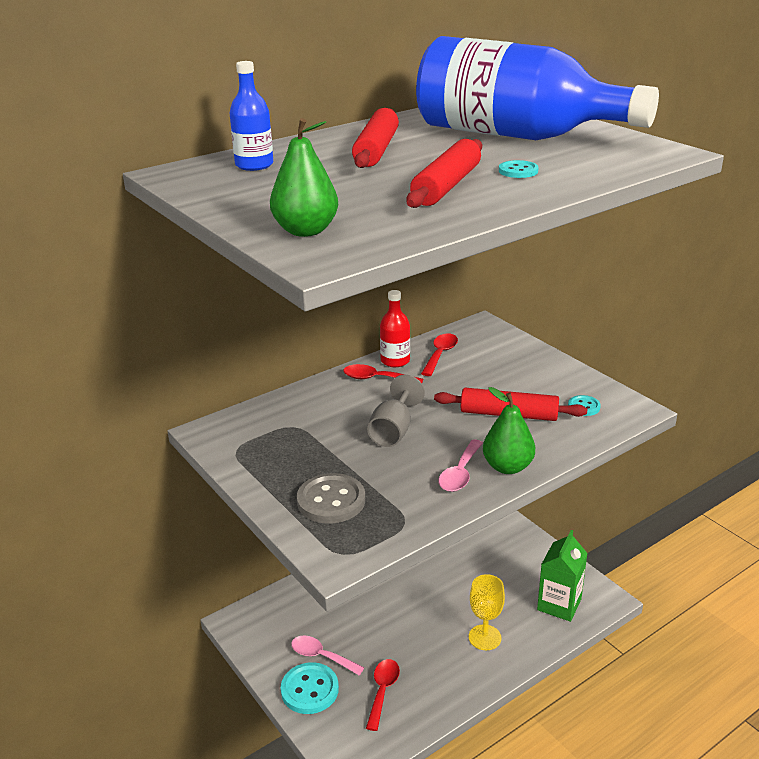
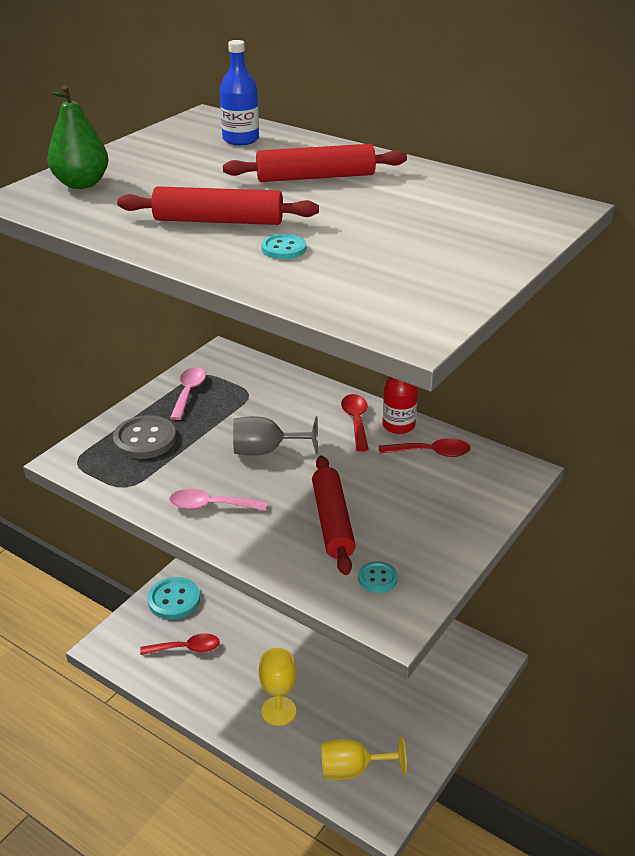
camera: 70 degrees right, 5 degrees up
pink spoon [291,636,364,675] -> pink spoon moved to [170,367,206,420]
blue bottle [416,36,659,140] -> none
green pear [483,387,535,474] -> none
green carton [537,530,588,622] -> yellow goblet [321,736,407,780]

